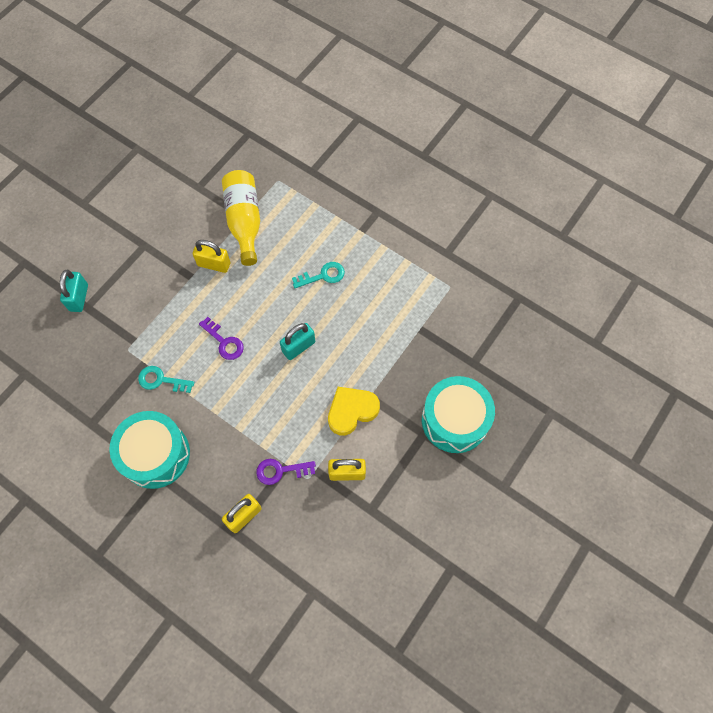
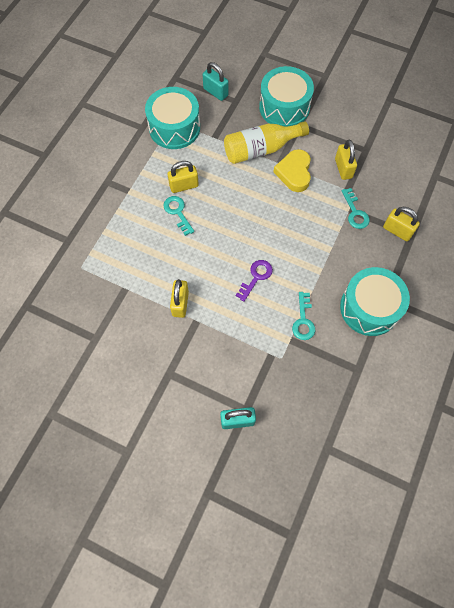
camera: 100 degrees left, 0 degrees up
yellow bottle [222,170,260,266] -> yellow bottle moved to [224,121,309,164]
purple key [256,459,316,485] -> turquoise key [342,188,370,229]
turquoise padlock [280,323,315,360] -> turquoise padlock moved to [203,62,229,101]
yellow heart [328,387,380,436] -> yellow heart turned 45 degrees clockwise [273,149,311,192]
none -> turquoise drum [145,87,200,149]
none -> yellow padlock [167,161,199,193]

